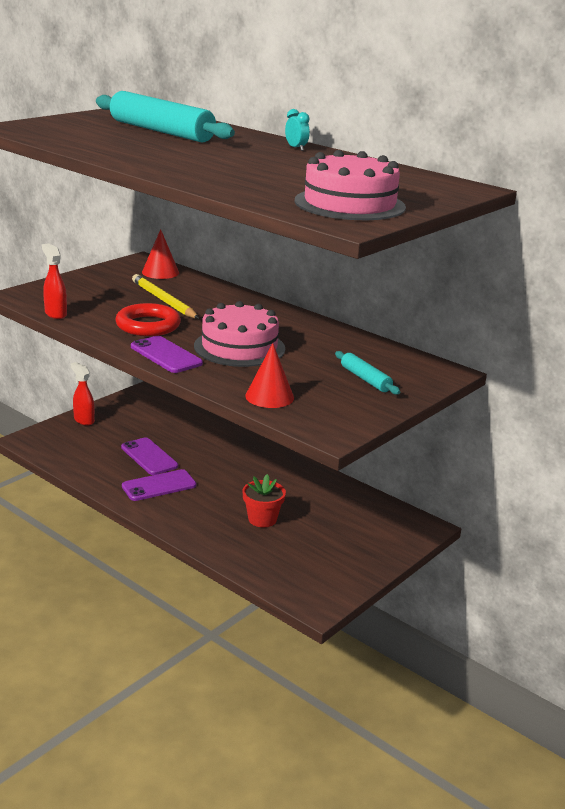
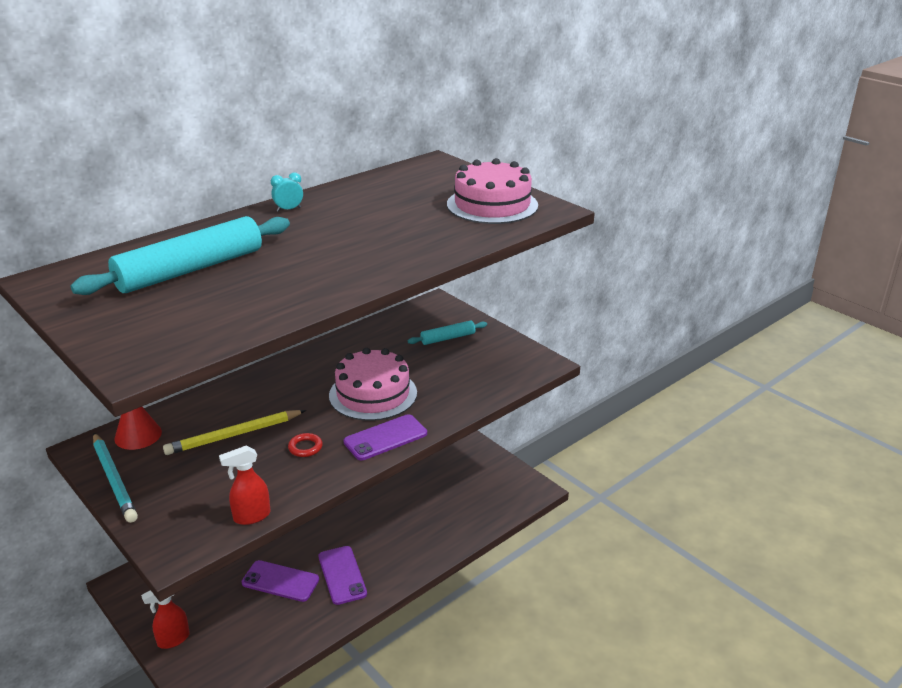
camera: 80 degrees left, 5 degrees up
red ring [115,303,181,336] -> red ring [288,433,323,457], size x0.49
purple phone [121,437,178,475] -> purple phone turned 45 degrees clockwise [241,560,319,602]
red flower pot [243,474,286,527] -> none
red cone [245,343,294,408] -> none
none -> turquoise pencil [93,433,138,523]

